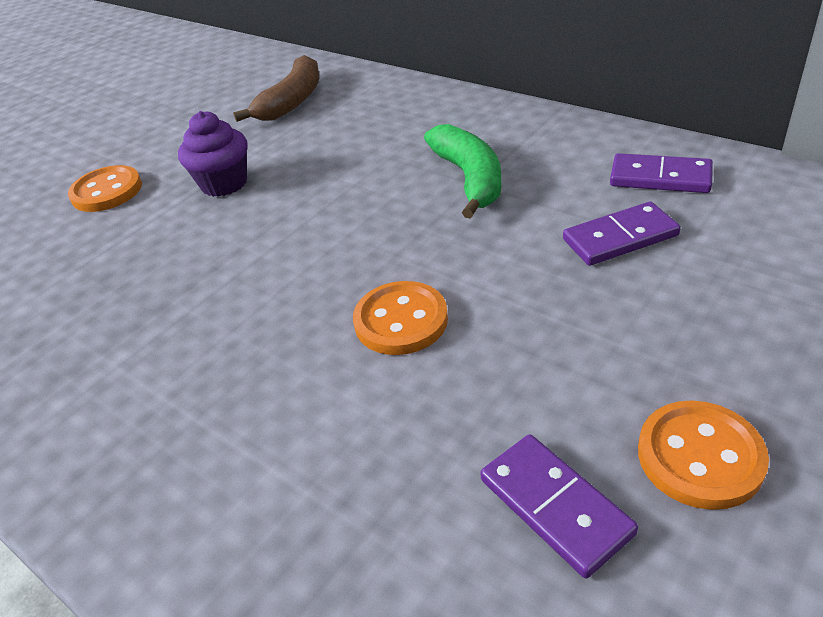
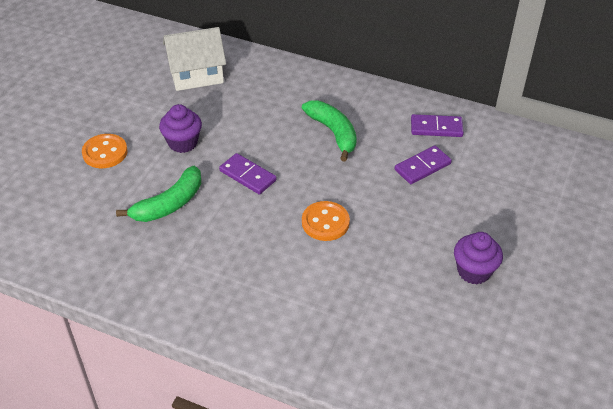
camera: 20 degrees left, 5 degrees up
brown banana [233,55,319,122] -> white house [163,27,226,91]
purple domino [480,435,638,578] -> purple domino moved to [219,153,277,194]
orange button [638,400,769,510] -> purple cupcake [454,232,503,284]
none -> green banana [116,166,201,222]

